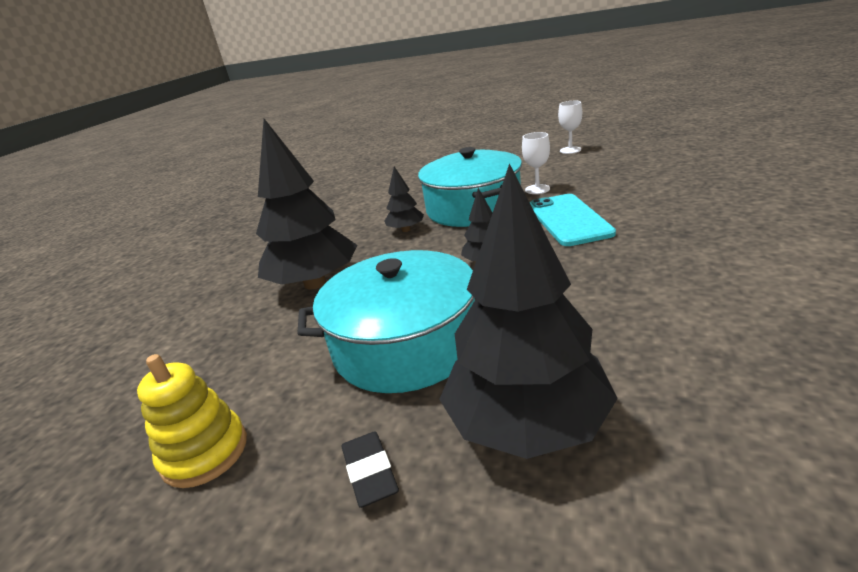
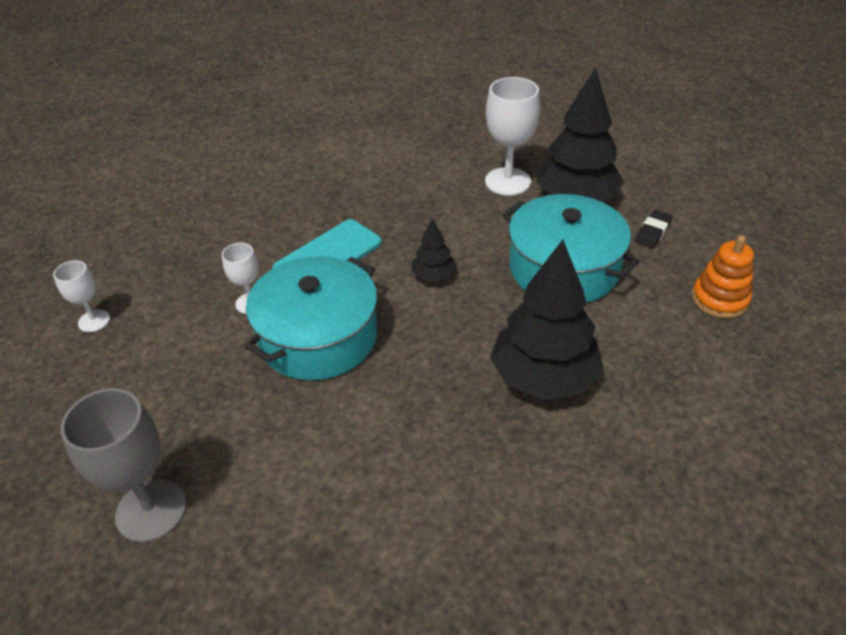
camera: 130 degrees left, 15 degrees up
yellow stacking toy [137,354,247,488] -> orange stacking toy [692,236,754,318]
black tree [385,167,424,232] -> none
none -> grey goblet [60,388,186,542]
none -> white goblet [485,77,540,196]

